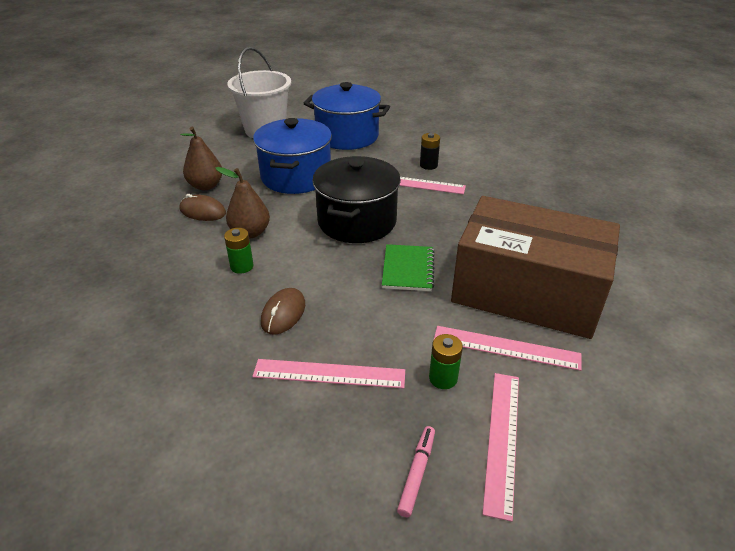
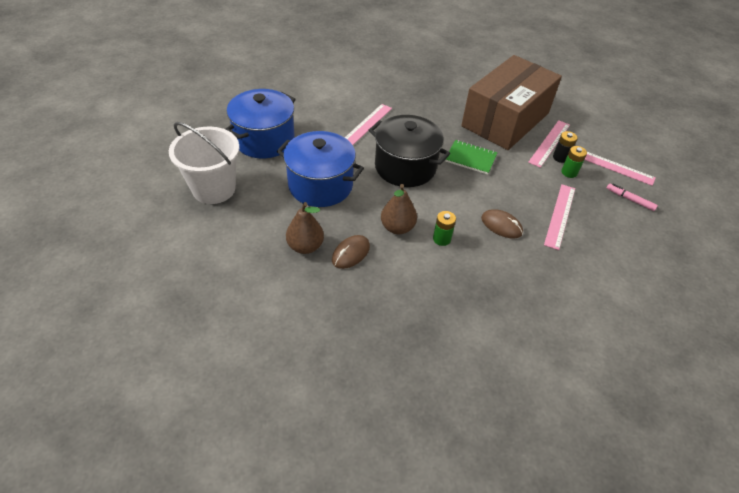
camera: 75 degrees left, 10 degrees up
black battery [420,133,440,170] -> black battery moved to [553,131,578,163]

